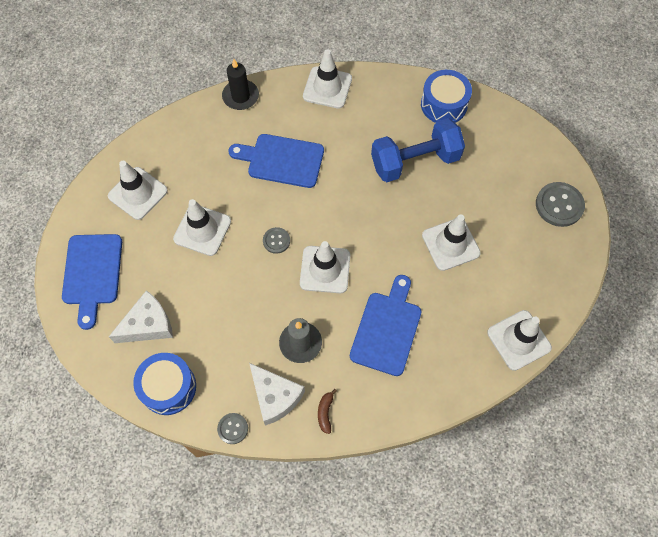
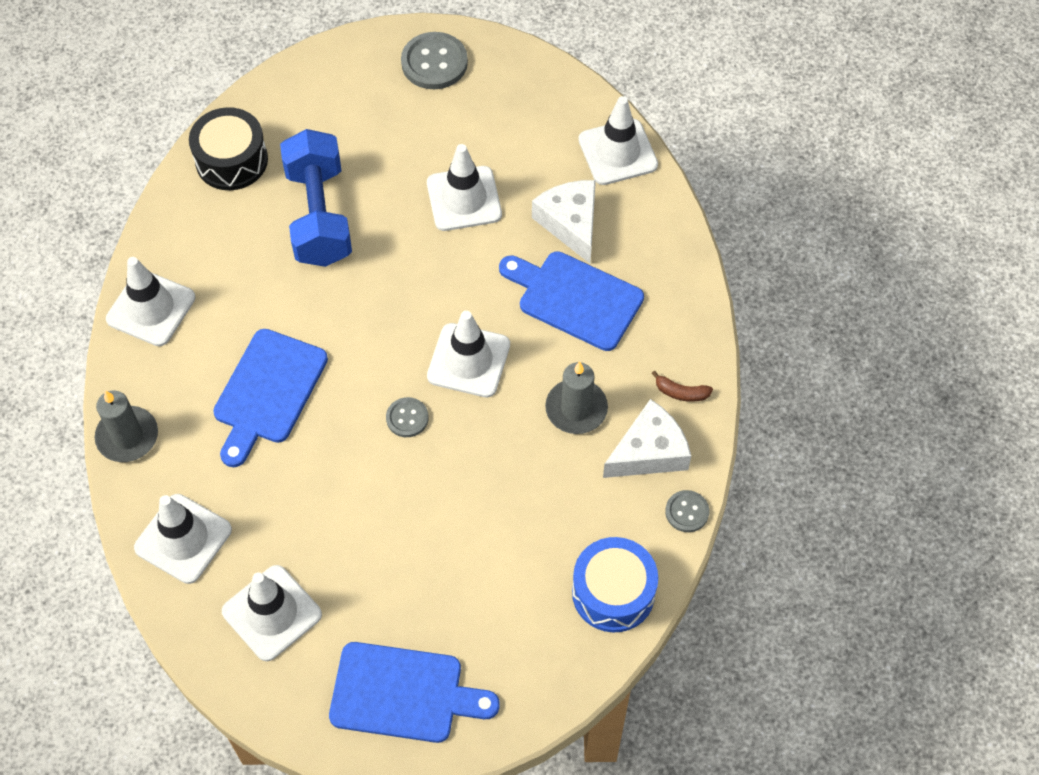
camera: 80 degrees left, 5 degrees down
white cheese [109,290,173,343] -> white cheese moved to [532,180,596,263]
white traffic cone [173,199,231,256] -> white traffic cone moved to [134,494,232,584]
black candle [222,59,259,110] -> grey candle [95,390,158,462]
blue drum [421,70,472,123] -> black drum [189,107,268,190]

